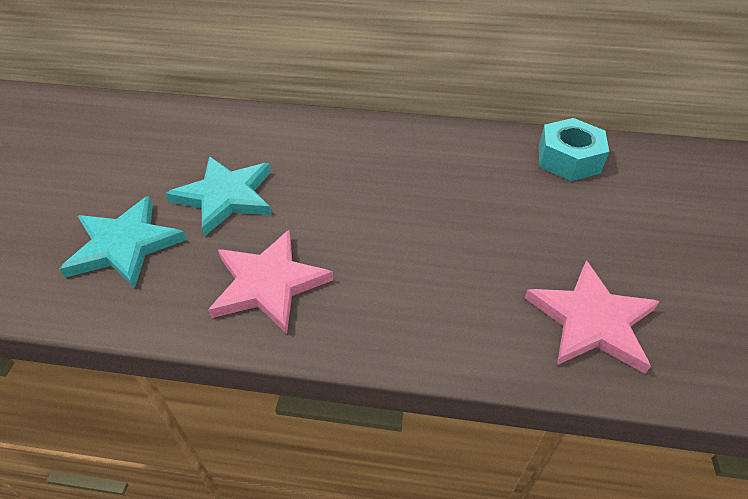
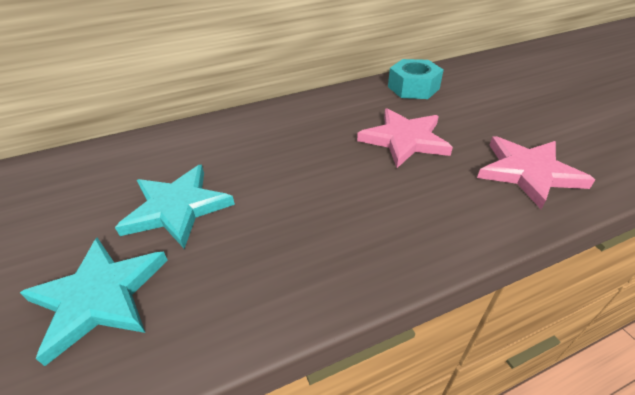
camera: 30 degrees left, 5 degrees down
pink star [208,230,333,334] -> pink star moved to [357,108,453,168]

